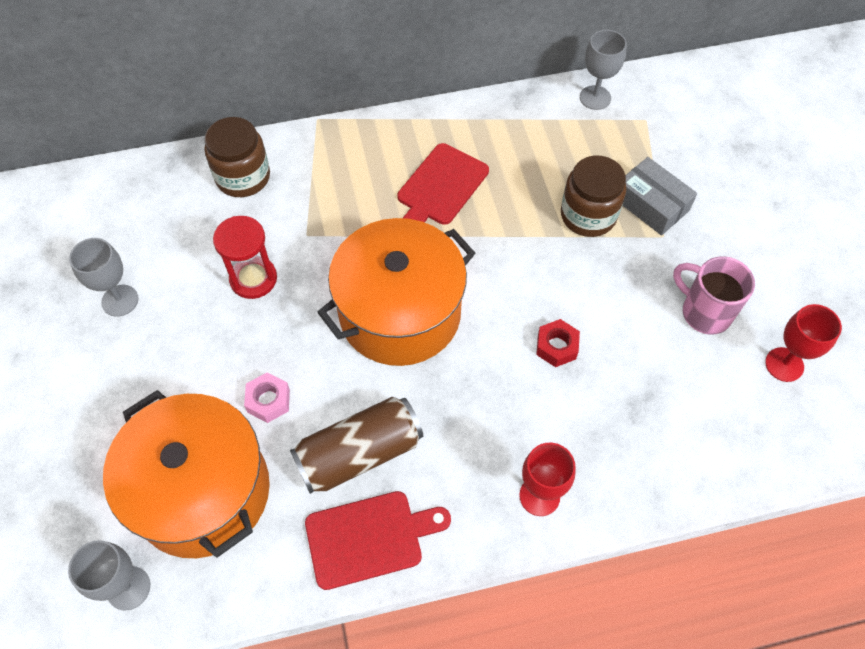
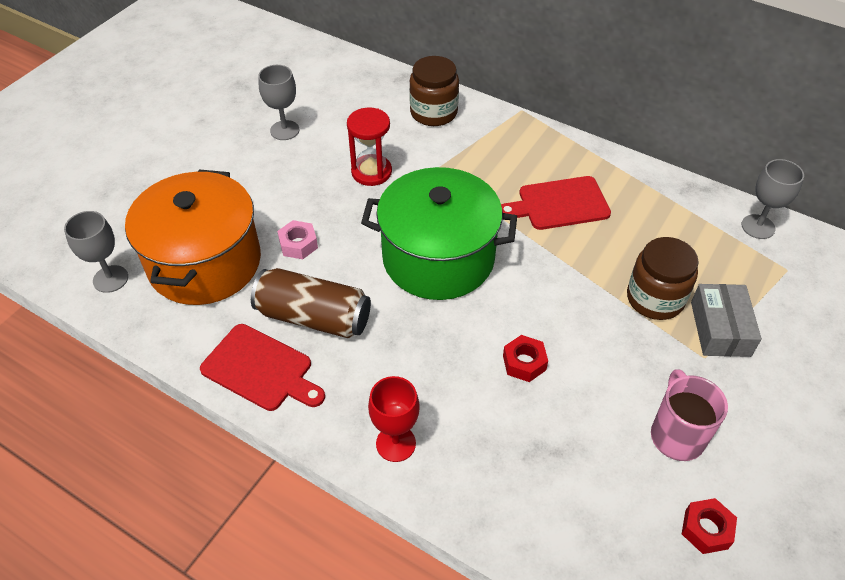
camera: 45 degrees right, 10 degrees down
orange pot [317,218,475,366] -> green pot [361,167,517,300]
red goblet [765,304,842,382] -> red nut [682,498,737,554]

